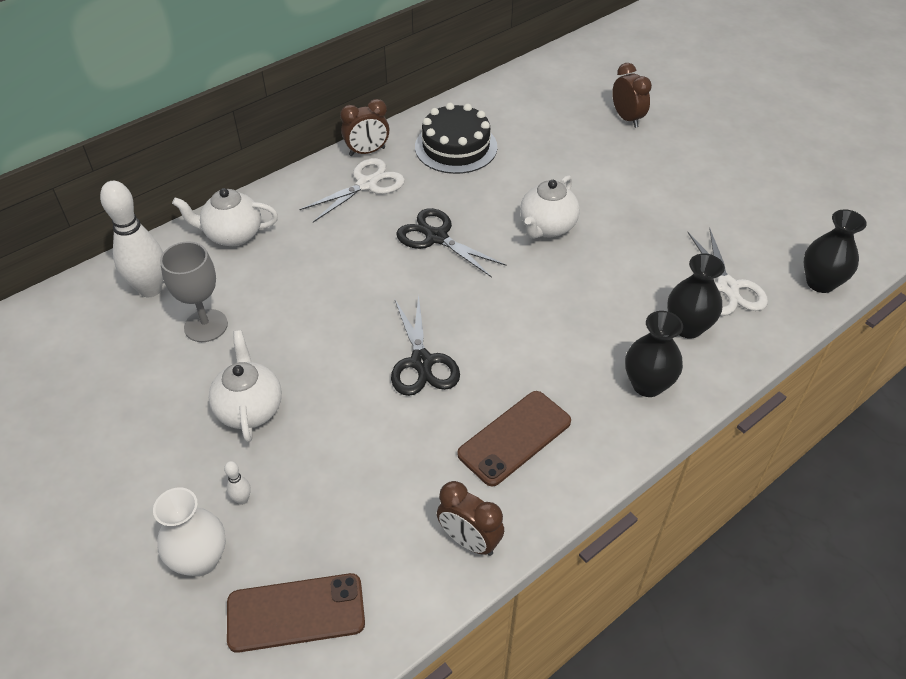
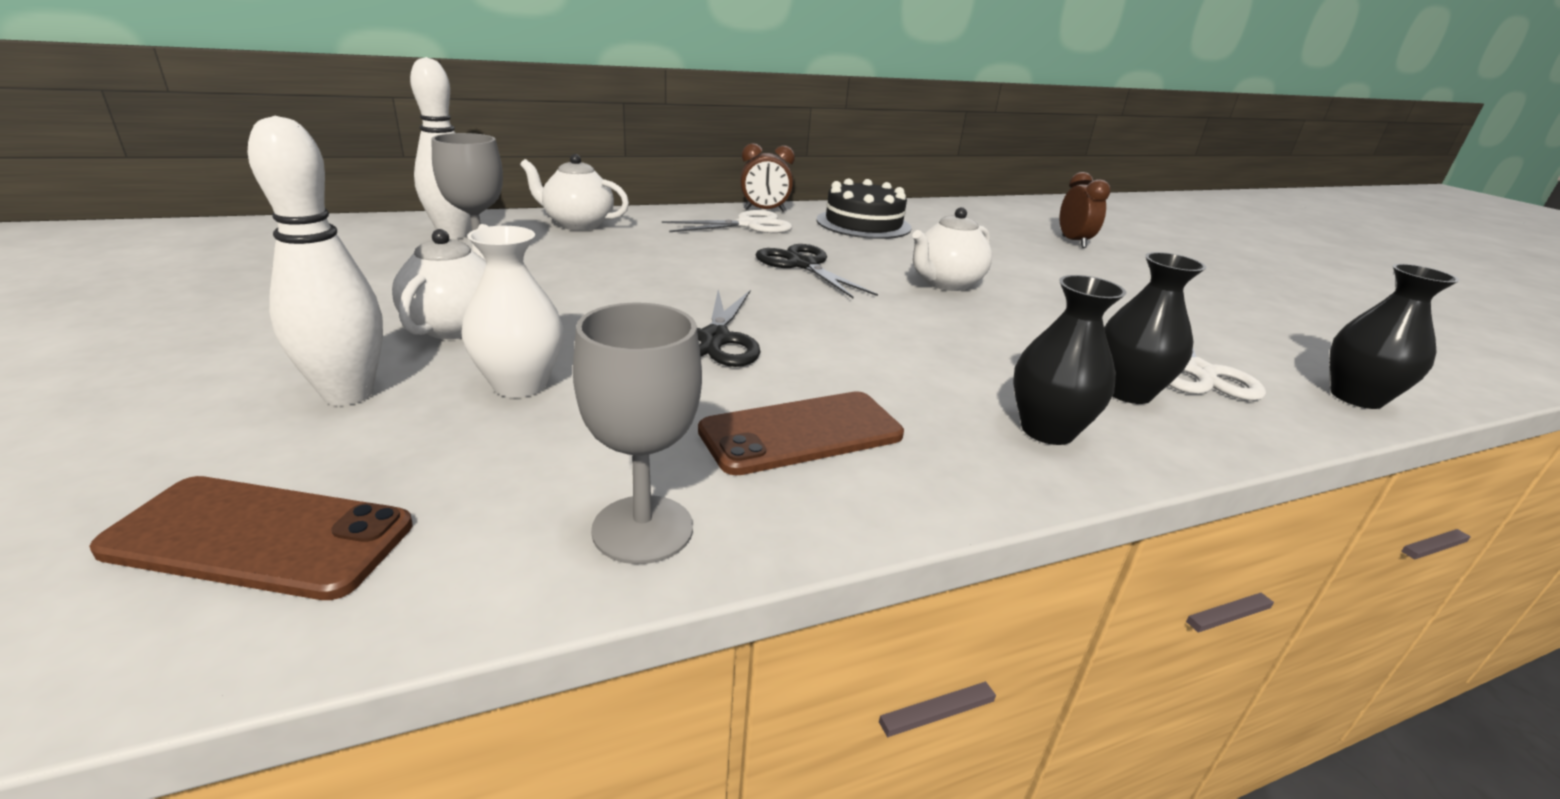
camera: 15 degrees right, 20 degrees down
white vase [153,487,226,576] -> white vase moved to [461,226,563,398]
white bowling pin [224,461,251,505] -> white bowling pin [248,116,383,405], size x2.46
brown clock [437,481,504,556] -> grey goblet [573,302,702,564]

